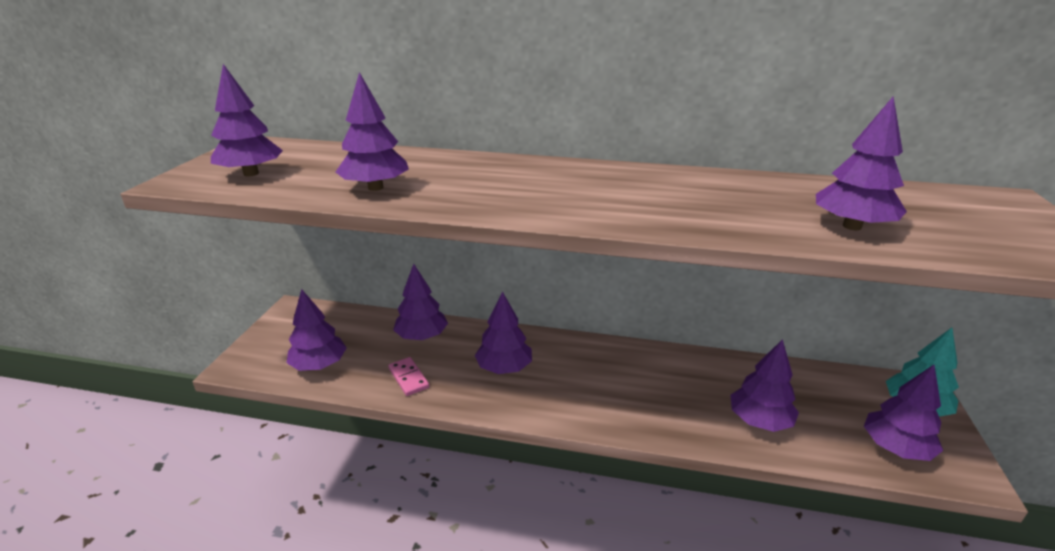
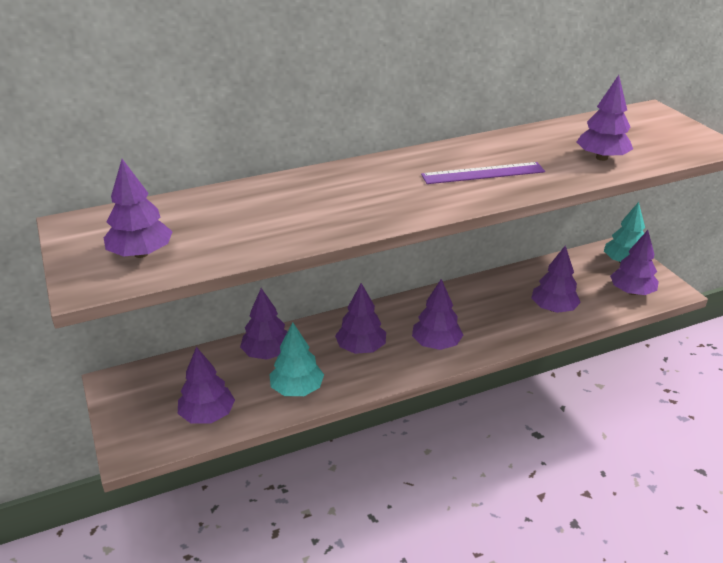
camera: 35 degrees left, 5 degrees up
purple tree [336,72,409,191] -> purple tree moved to [412,279,463,350]
pink domino [388,357,429,396] -> turquoise tree [269,322,324,396]
none -> purple ruler [421,162,545,184]

